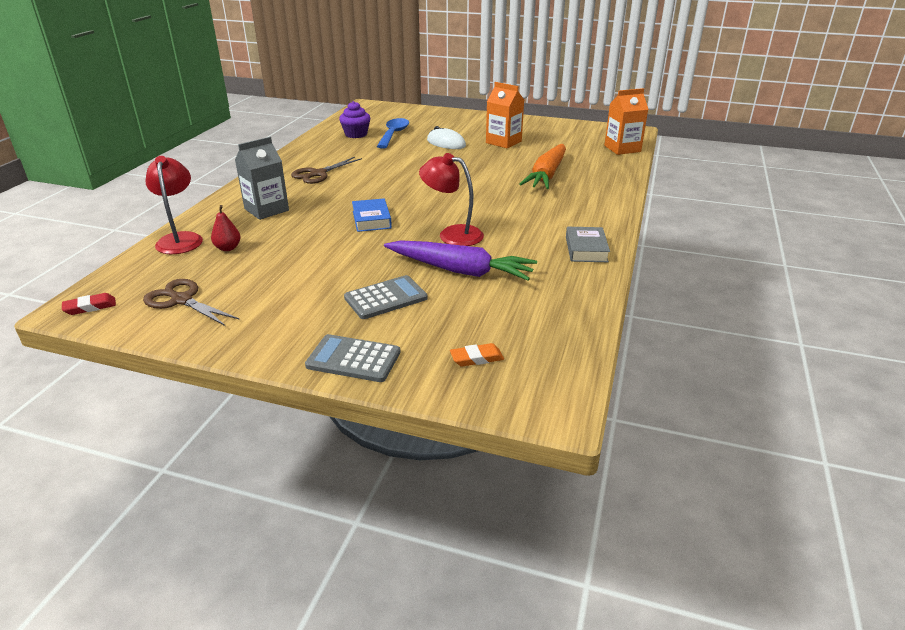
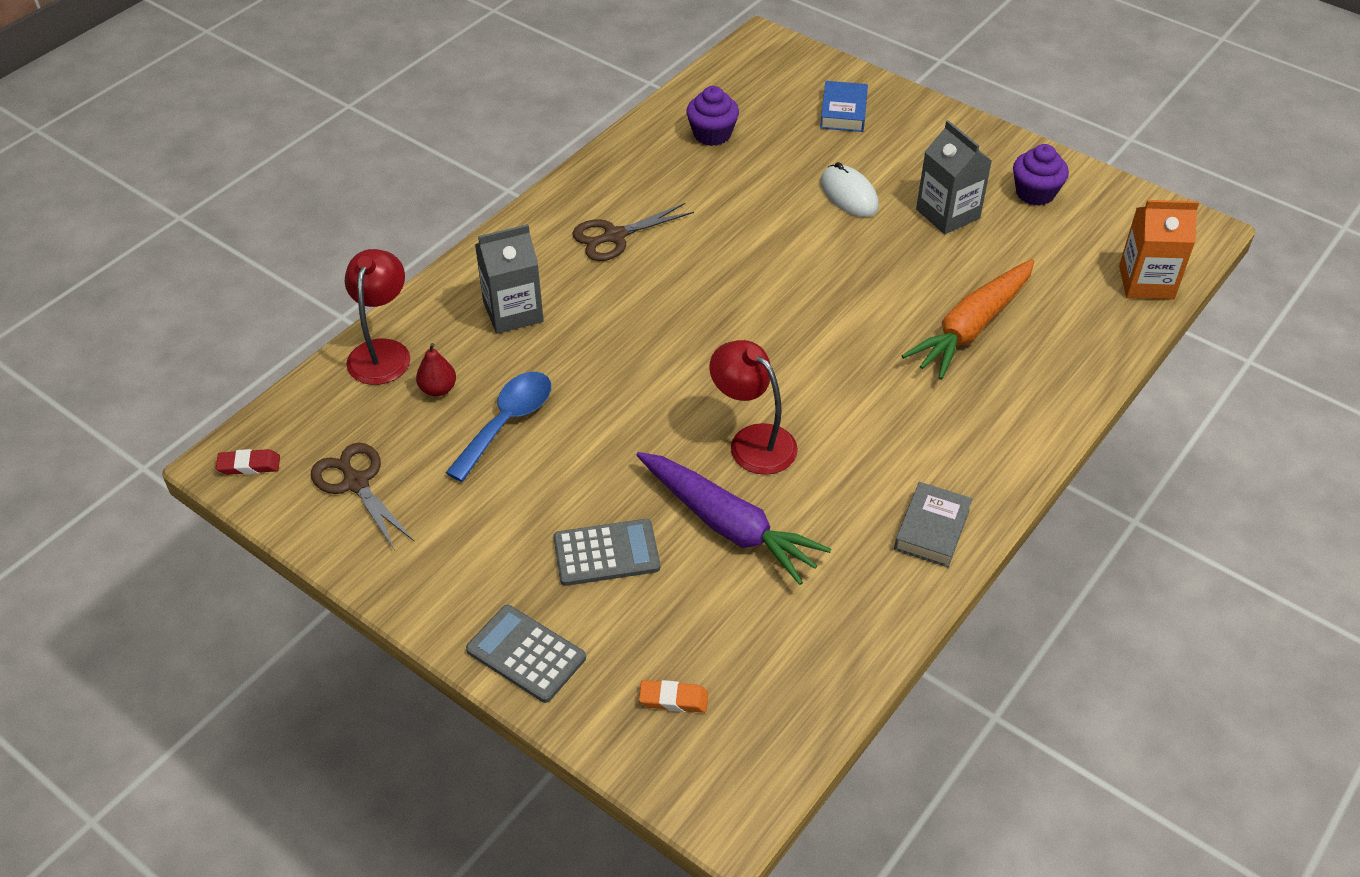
camera: 20 degrees right, 15 degrees up
blue book [352,198,392,232] -> blue book moved to [820,81,868,132]
blue spoon [377,118,409,149] -> blue spoon moved to [445,372,551,482]
orange carton [486,82,524,149] -> grey carton [916,120,992,234]
none -> purple cupcake [1013,144,1069,206]

